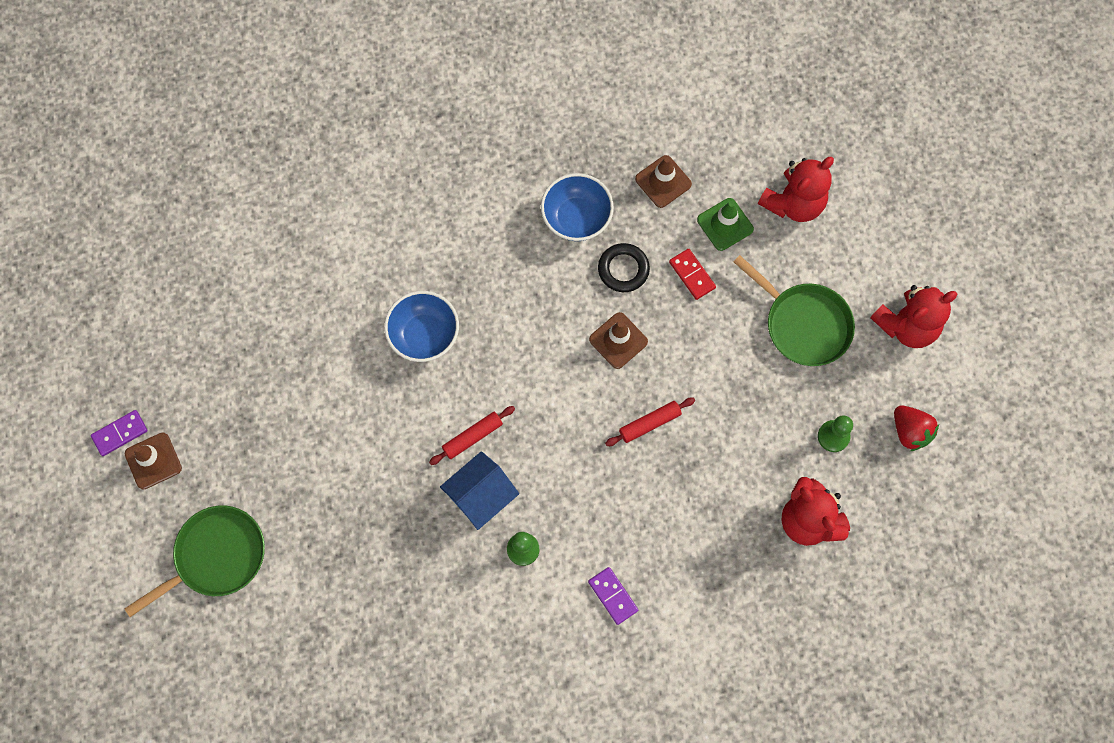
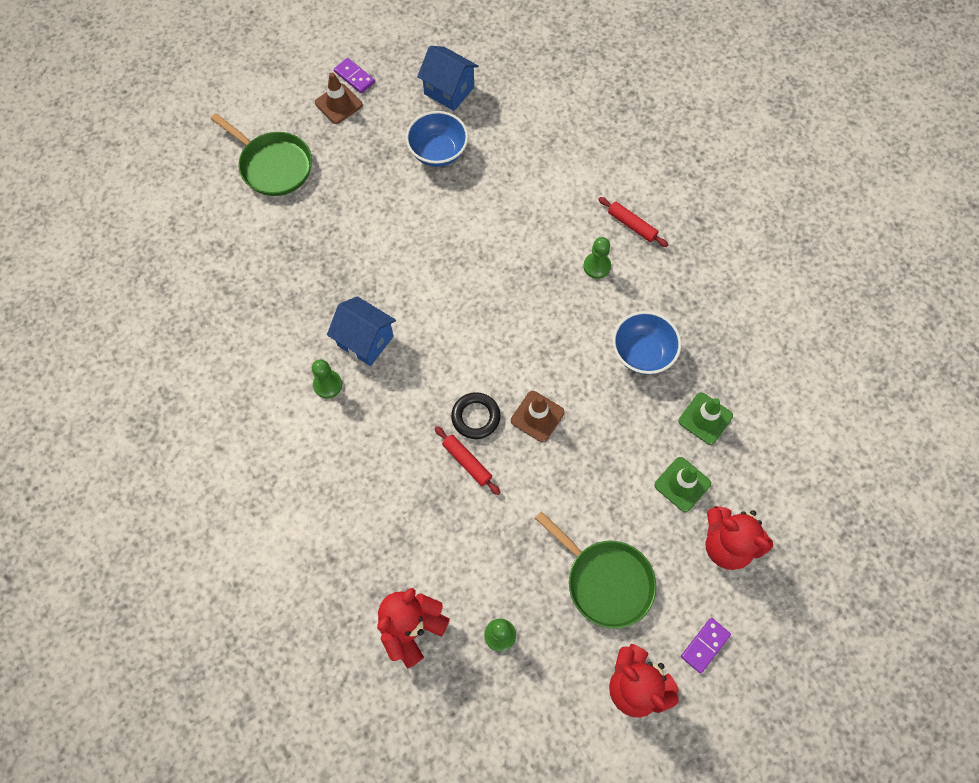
camera: 75 degrees right, 5 degrees down
blue bowl [384,291,459,362] -> blue bowl moved to [406,111,468,167]
red rolling pin [429,406,515,465] -> red rolling pin moved to [598,197,669,247]
purple domino [588,567,638,625] -> purple domino moved to [681,618,731,673]
black ring [598,243,650,292] -> black ring moved to [451,392,501,439]
brown traffic cone [635,155,692,208] -> green traffic cone [679,393,733,445]
red domino [669,249,716,300] -> none
green pan [733,255,855,366] -> green pan turned 75 degrees counterclockwise [535,511,656,629]
red strawberry [894,406,939,451] -> none
none -> blue house [417,46,479,111]
none -> green pawn [583,237,611,279]

